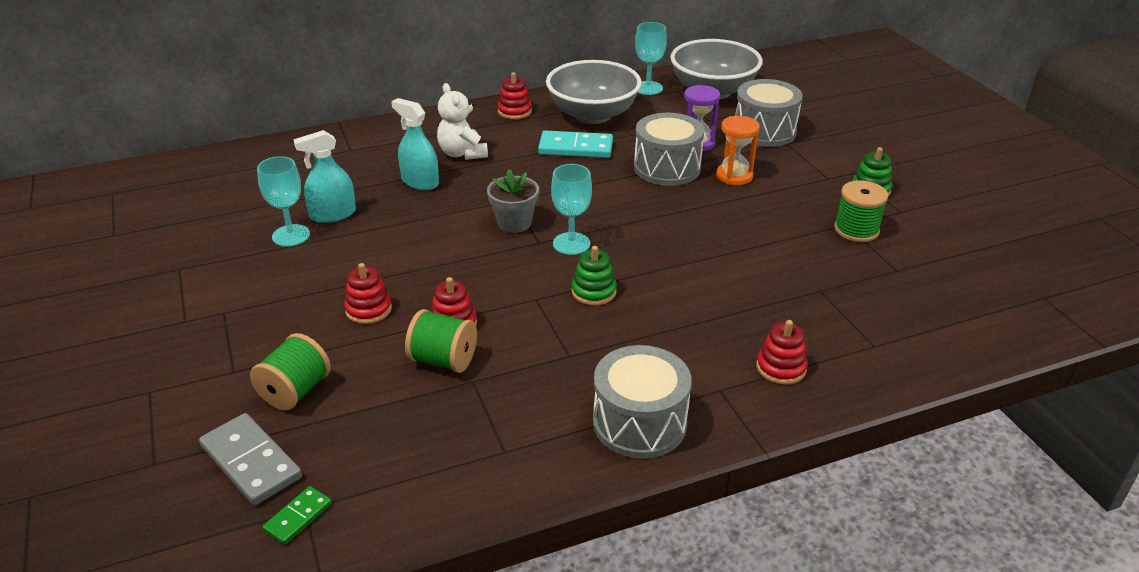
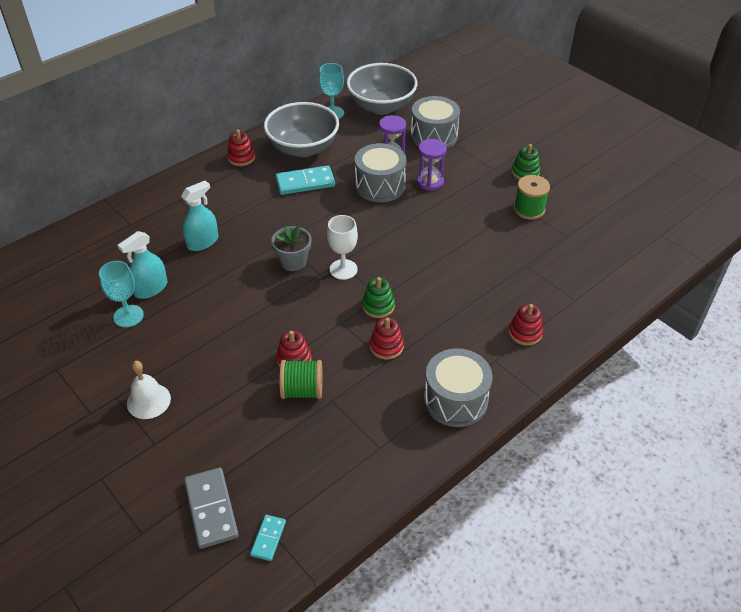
camera: 20 degrees left, 10 degrees up
grey domino [199,413,302,505] -> grey domino turned 45 degrees clockwise [184,468,239,549]
green spool [250,333,331,411] -> none
green domino [262,486,332,545] -> turquoise domino [250,515,286,561]
red stacking toy [344,263,392,324] -> red stacking toy moved to [370,317,404,359]
turquoise spray bottle [391,98,439,191] -> turquoise spray bottle turned 120 degrees clockwise [181,180,218,251]
white teddy bear [437,83,488,160] -> none
turquoise goblet [551,164,592,255] -> white goblet [327,215,358,280]
orange hourglass [716,116,760,185] -> purple hourglass [417,139,447,191]
none -> white bell [127,361,171,419]

